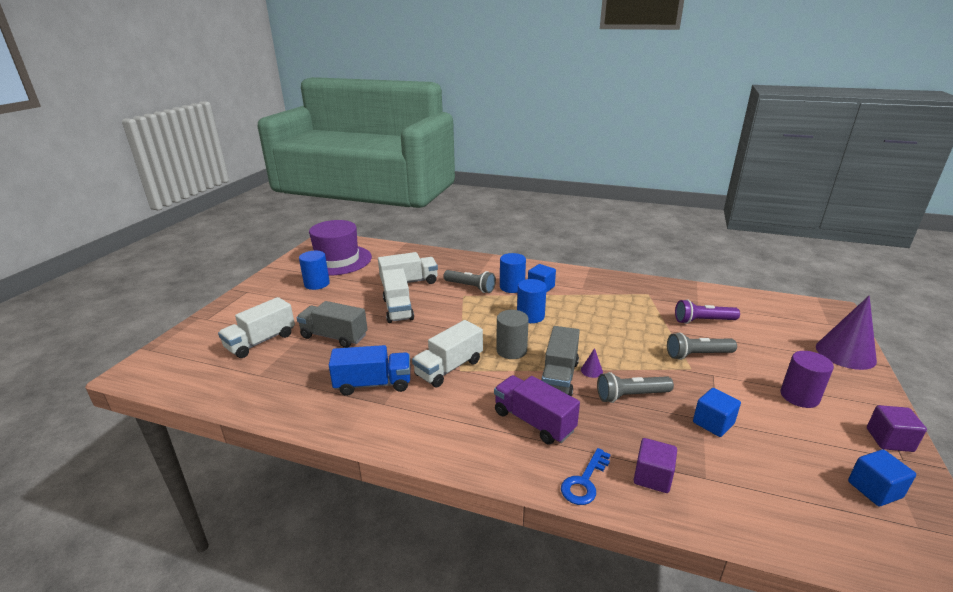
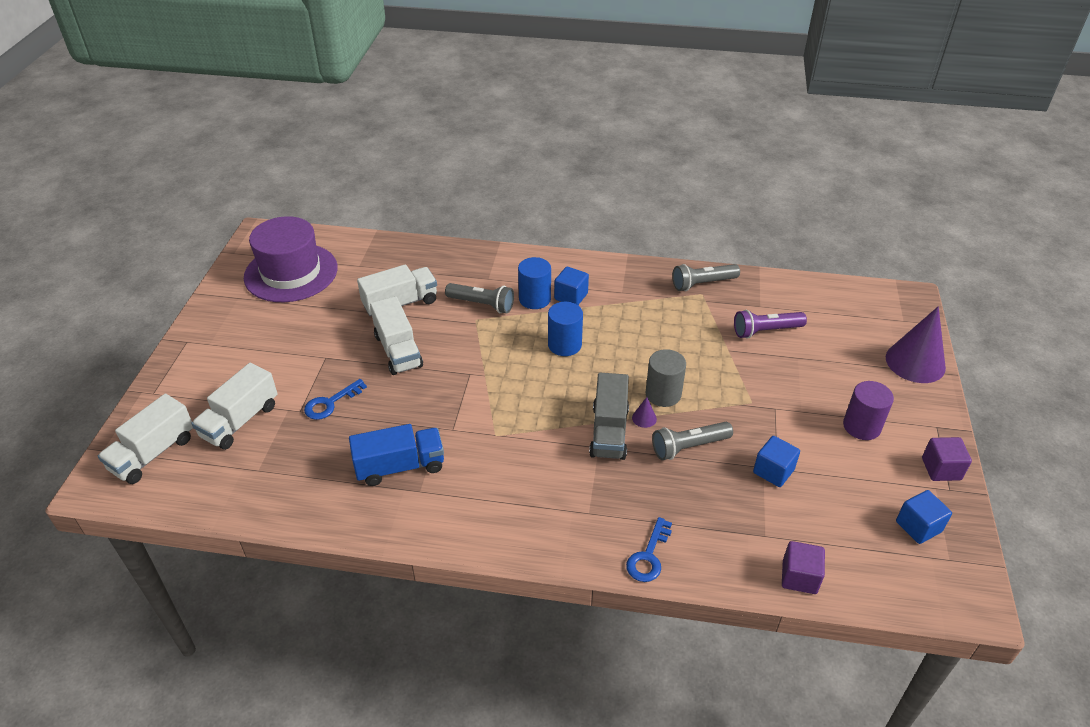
camera: 10 degrees left, 15 degrees up
grey truck [296,301,368,348] -> blue key [304,379,367,420]
blue cylinder [299,251,330,290] -> none
white truck [412,320,483,387] -> white truck moved to [98,394,193,484]
purple truck [494,375,580,444] -> none
grey cylinder [496,310,529,359] -> grey cylinder moved to [646,349,686,407]
purple cube [634,438,677,493] -> purple cube moved to [782,541,825,594]
grey flashlight [667,332,737,360] -> grey flashlight moved to [672,264,740,291]

